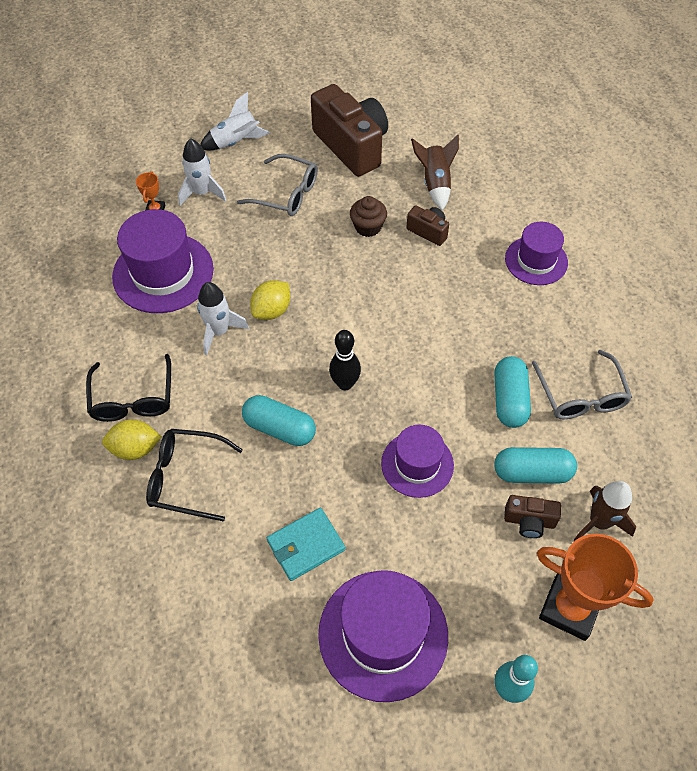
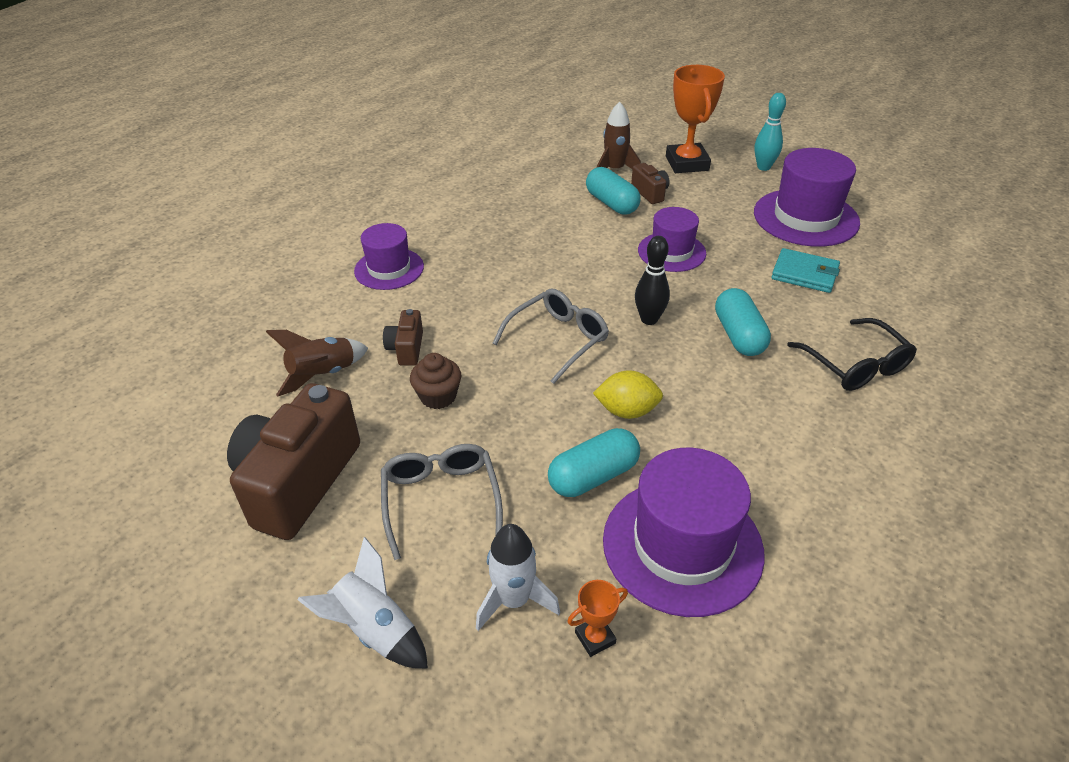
camera: 125 degrees left, 15 degrees down
black glasses [86,354,171,422] -> none
yellow lemon [102,419,161,460] -> none
white rocket [197,282,249,355] -> none
turquoise capsule [494,356,531,428] -> turquoise capsule moved to [548,428,640,497]
grey glasses [532,350,632,419] -> grey glasses moved to [492,289,609,384]

